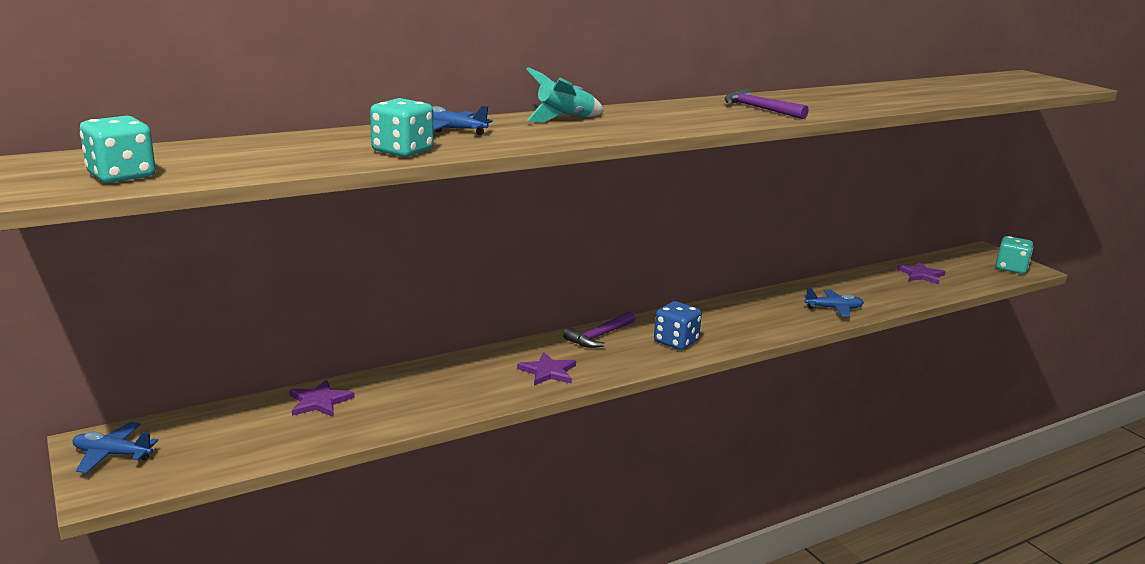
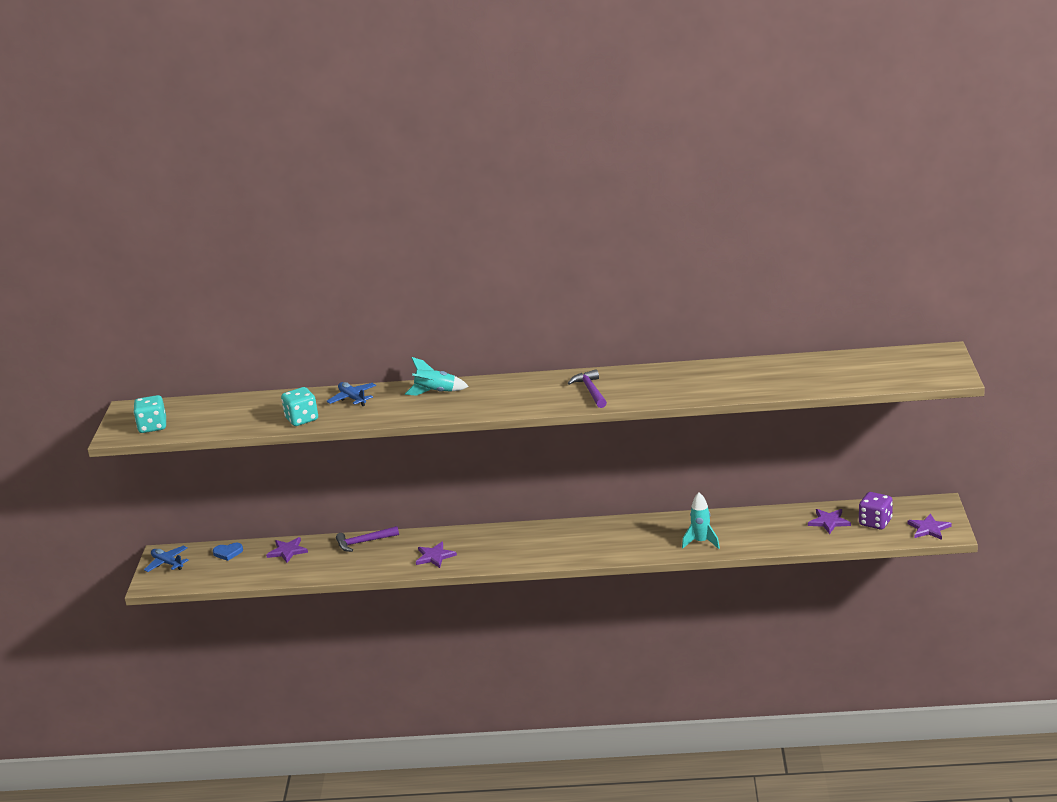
camera: 35 degrees right, 5 degrees up
purple hammer [563,311,635,348] -> purple hammer moved to [336,526,399,552]
blue dice [654,301,702,350] -> none
blue plane [804,288,864,317] -> turquoise rocket [682,492,720,549]
turquoise dice [996,236,1034,274] -> purple star [908,514,952,540]
none -> blue heart [213,543,243,561]
none -> purple dice [859,492,893,530]

